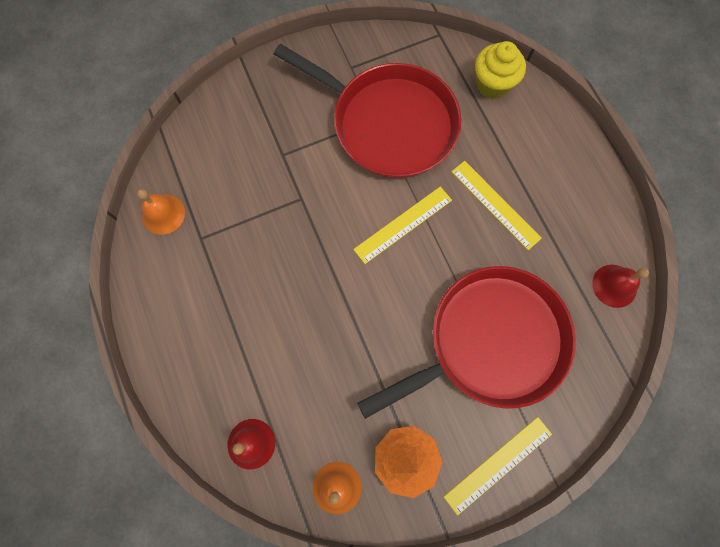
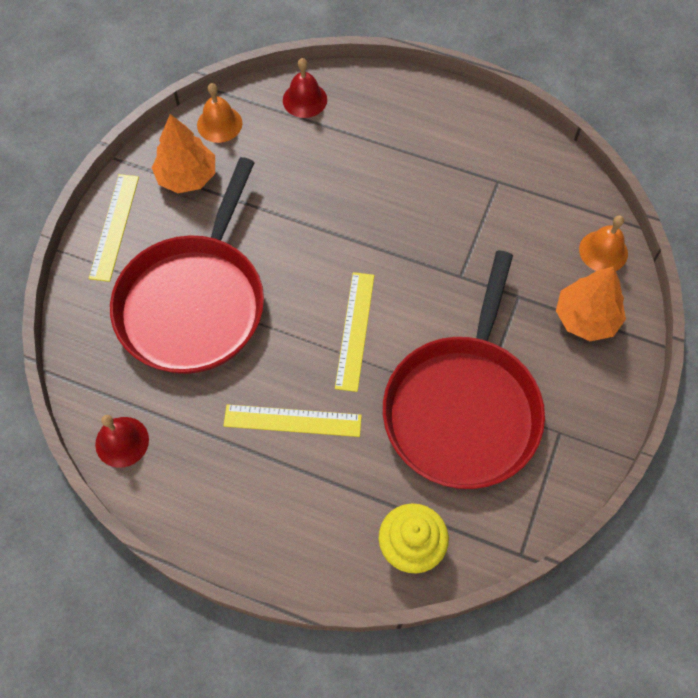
camera: 135 degrees right, 10 degrees down
orange bell [137,189,185,235] -> orange bell moved to [579,215,628,271]
red pan [274,44,461,178] -> red pan turned 60 degrees counterclockwise [383,250,545,489]
none -> orange tree [556,267,626,341]

